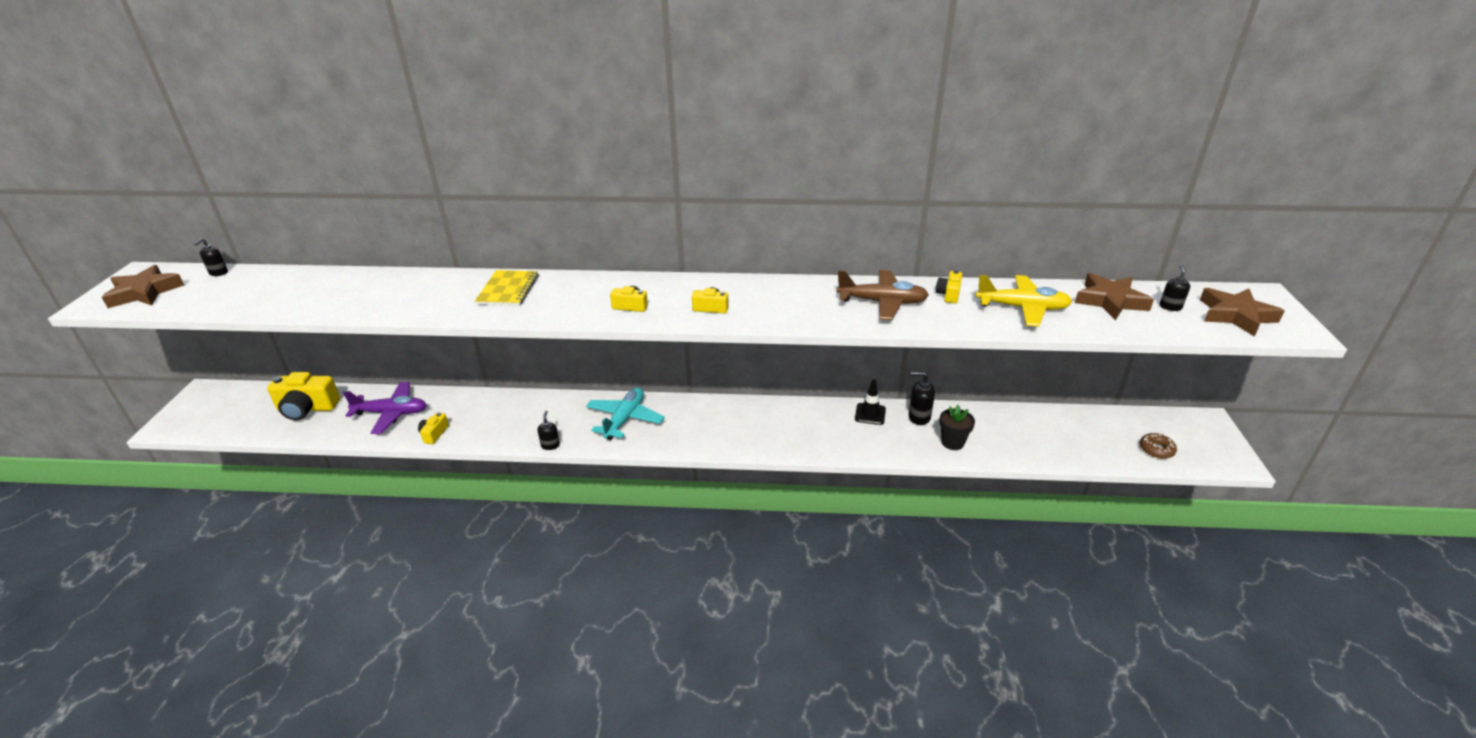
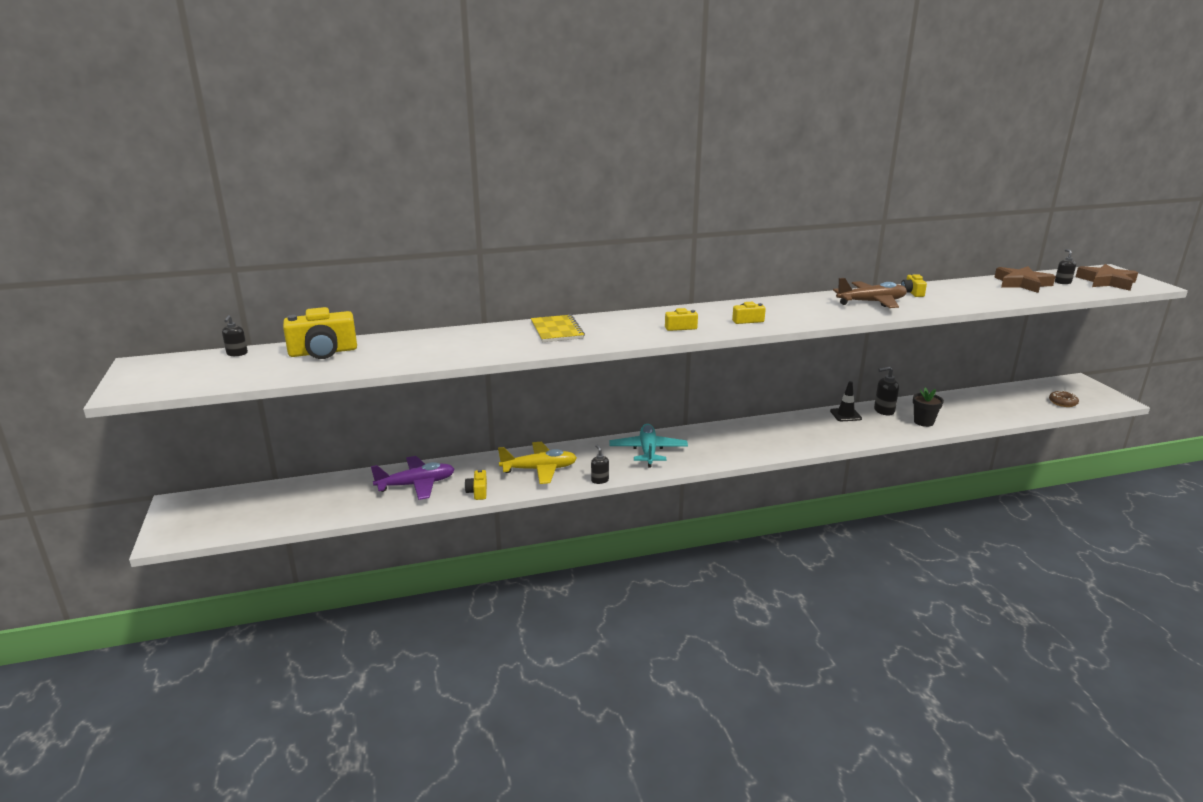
camera: 20 degrees left, 10 degrees down
brown star [102,265,184,308] -> none
yellow camera [267,372,340,420] -> yellow camera moved to [283,307,357,359]
yellow plane [976,275,1072,327] -> yellow plane moved to [498,442,577,484]

